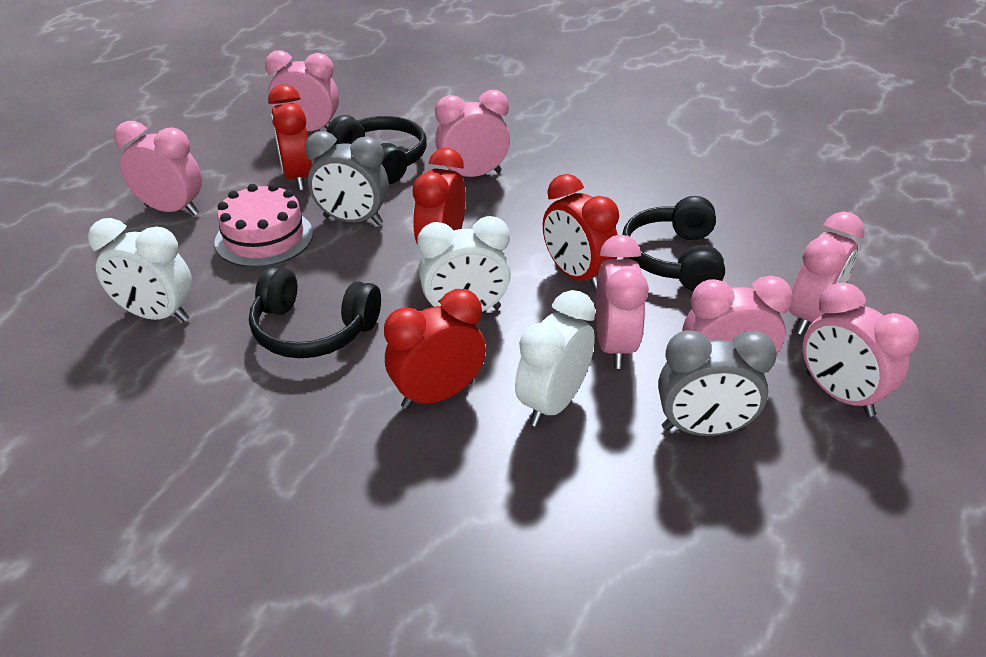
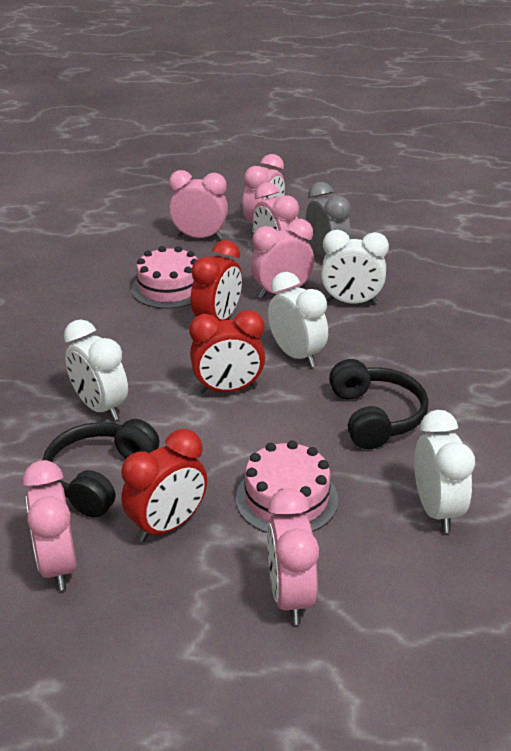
camera: 115 degrees left, 5 degrees down
grey clock [305,131,389,225] -> none
red clock [384,289,486,409] -> none
pink clock [435,90,510,177] -> white clock [64,319,128,421]
black headphones [622,196,725,291] -> pink cake [131,246,198,309]

